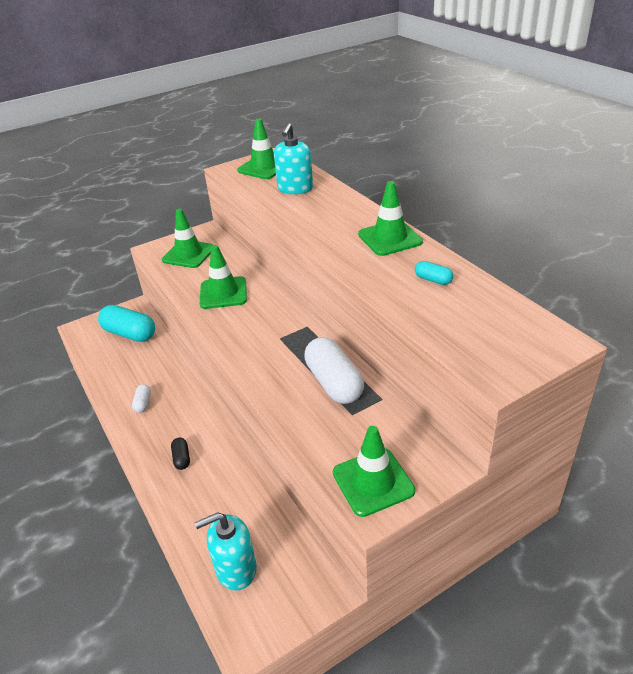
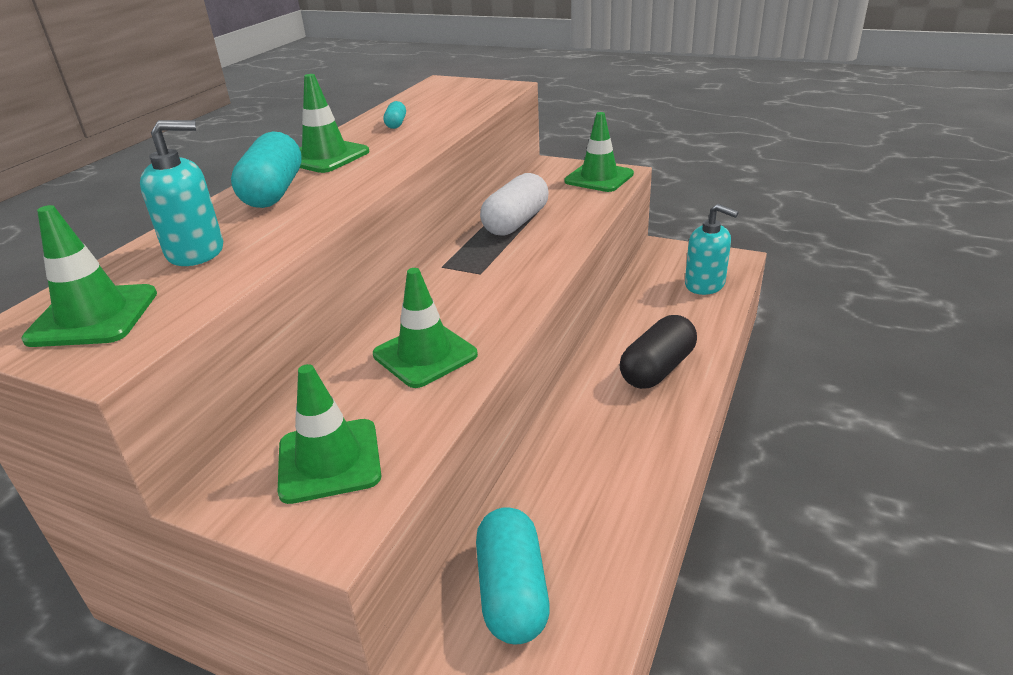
camera: 125 degrees left, 5 degrees down
white capsule [132,384,151,413] -> none
black capsule [171,438,190,470] -> black capsule [620,315,697,389], size x2.15
none -> turquoise capsule [231,131,302,208]

